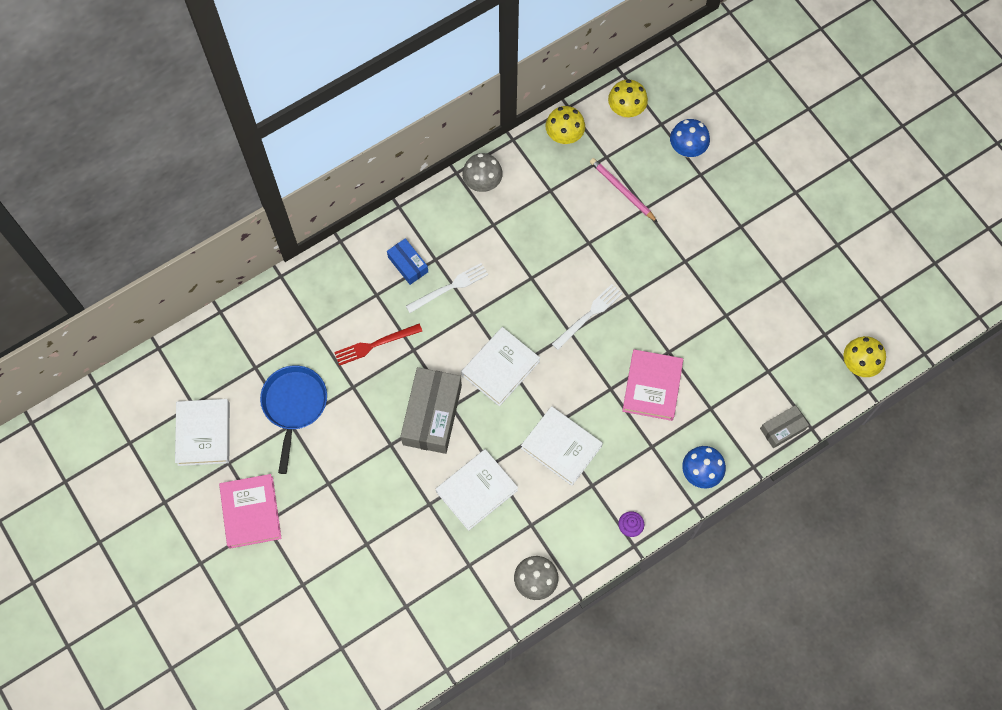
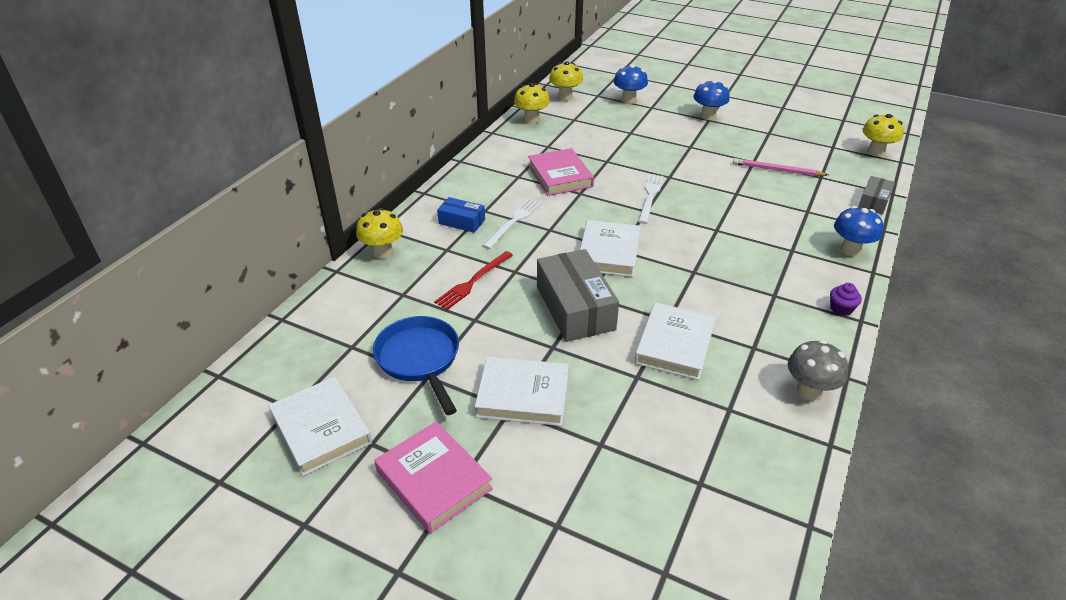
camera: 30 degrees left, 30 degrees down
grey mushroom [462,153,503,192] -> none
white book [521,406,603,486] -> white book moved to [475,357,569,426]
pink pencil [590,158,657,222] -> pink pencil moved to [733,158,828,176]
pink book [622,349,683,421] -> pink book moved to [528,148,594,196]
none -> yellow mushroom [356,208,403,259]
none -> blue mushroom [694,80,730,120]

